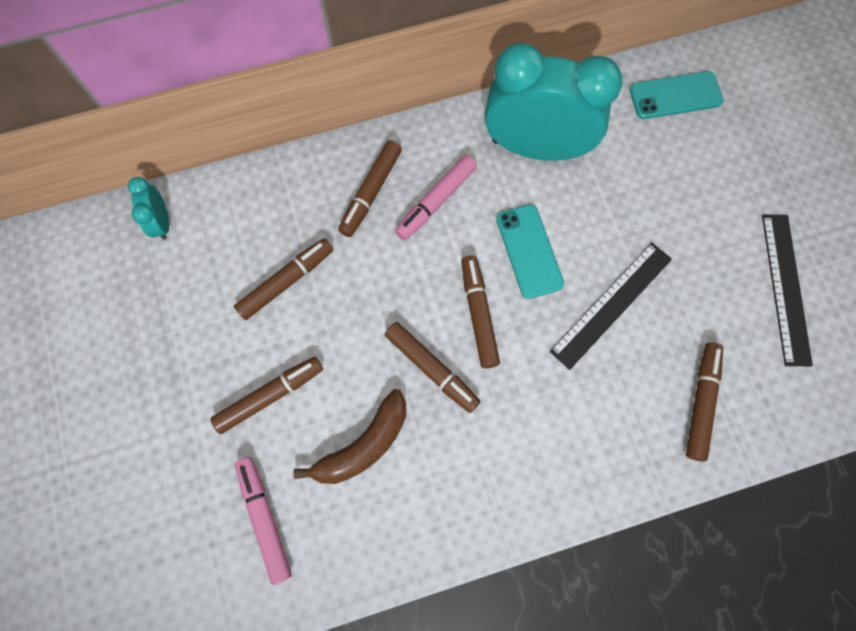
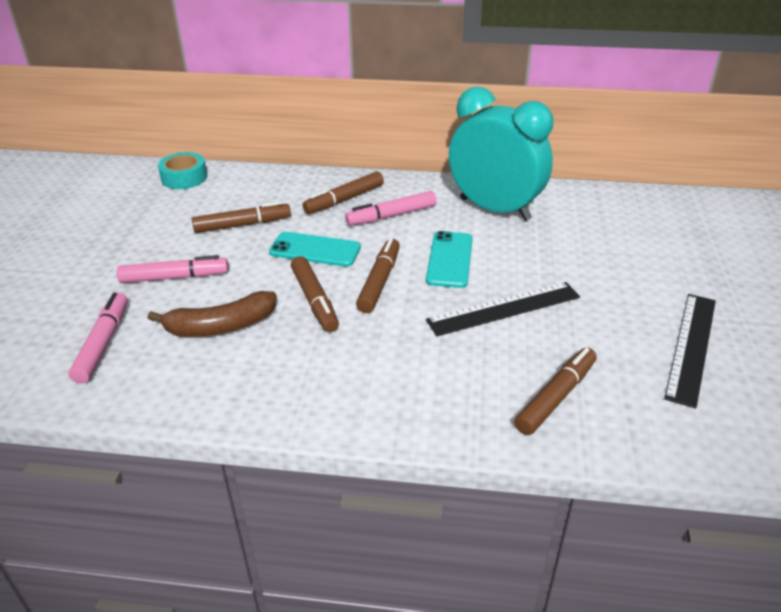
camera: 25 degrees right, 35 degrees down
turquoise clock [128,177,169,240] -> turquoise tape [158,152,207,189]
brown marker [210,357,323,434] -> pink marker [117,255,228,283]
turquoise phone [629,71,724,119] -> turquoise phone moved to [269,232,361,267]

